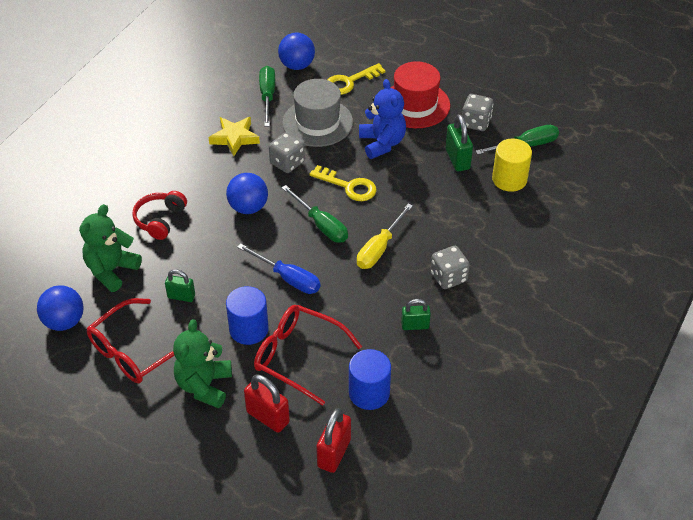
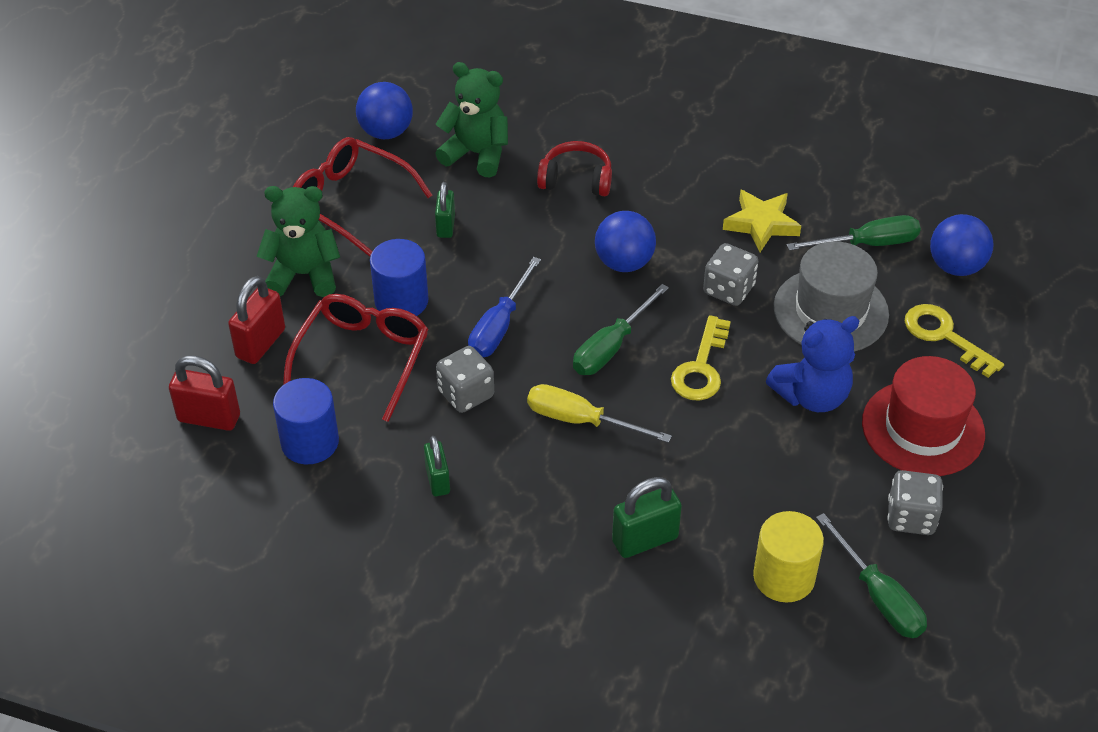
camera: 80 degrees right, 0 degrees up
grey dice [431,246,470,289] -> grey dice moved to [436,346,494,413]
green padlock [446,114,473,171] -> green padlock moved to [612,477,682,558]

